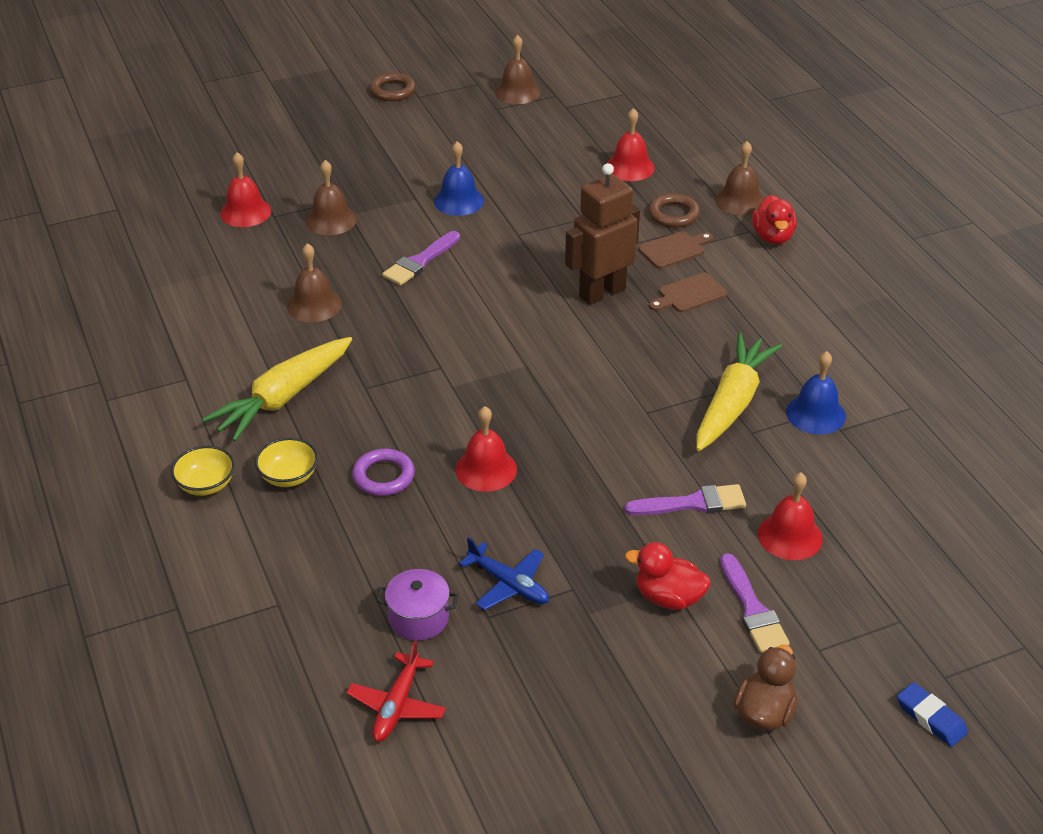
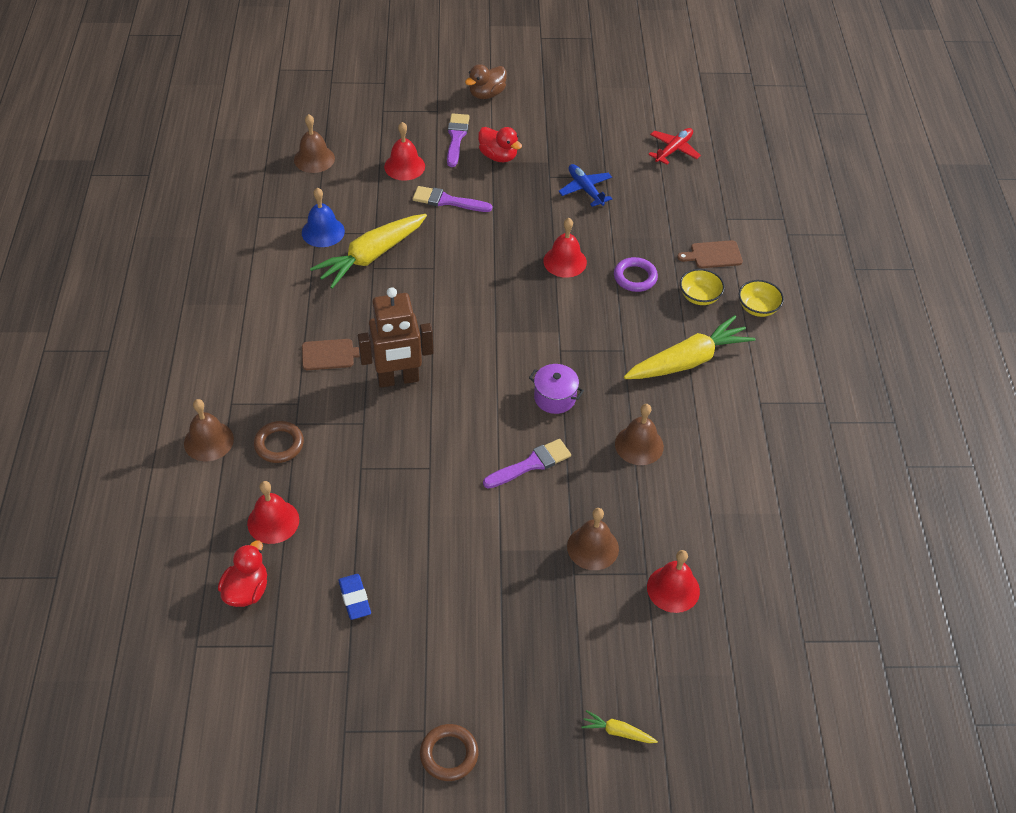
camera: 160 degrees left, 10 degrees up
purple pot [377,569,458,640] -> purple pot moved to [529,364,584,414]
blue bell [434,141,484,216] -> none
brown bell [495,35,541,104] -> brown bell moved to [294,114,335,173]
brown cutting board [639,231,713,269] -> brown cutting board moved to [677,240,743,268]
red duck [752,195,797,244] -> red duck moved to [218,541,267,607]
blue eraser [897,682,968,747] -> blue eraser moved to [338,574,371,620]
none -> yellow carrot [581,710,658,743]

